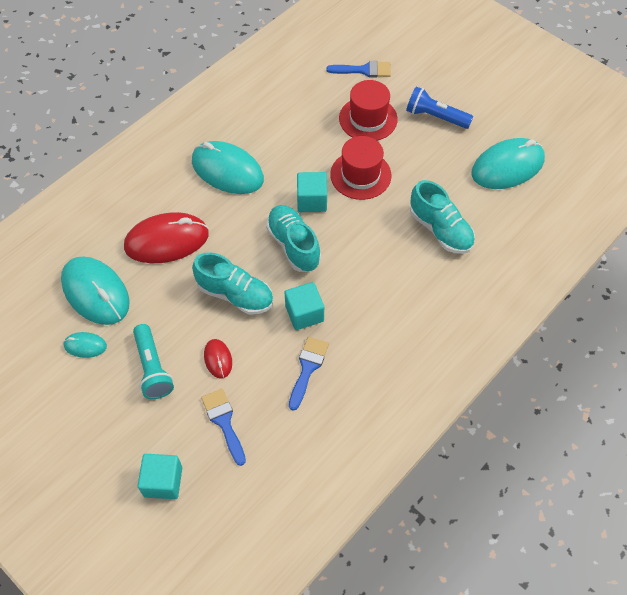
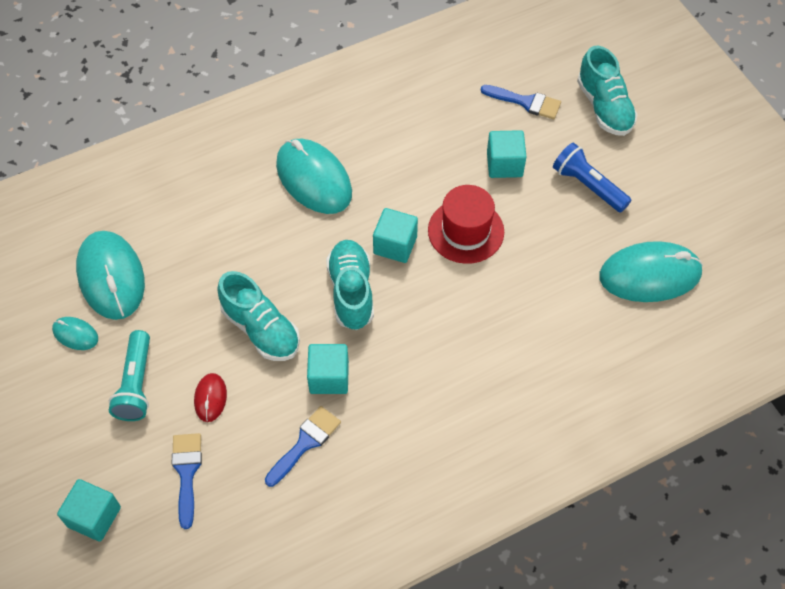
camera: 20 degrees right, 0 degrees up
red mouse [124,212,209,263] -> none
red hat [339,80,398,141] -> turquoise cube [487,130,526,178]
turquoise shoe [410,180,475,254] -> turquoise shoe moved to [577,46,638,136]

